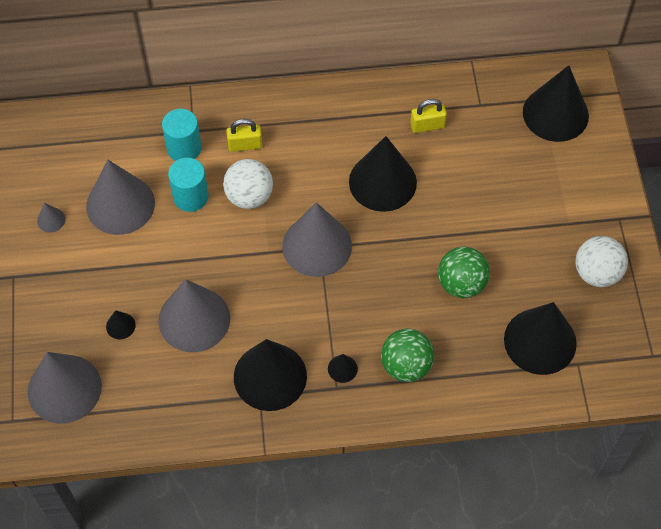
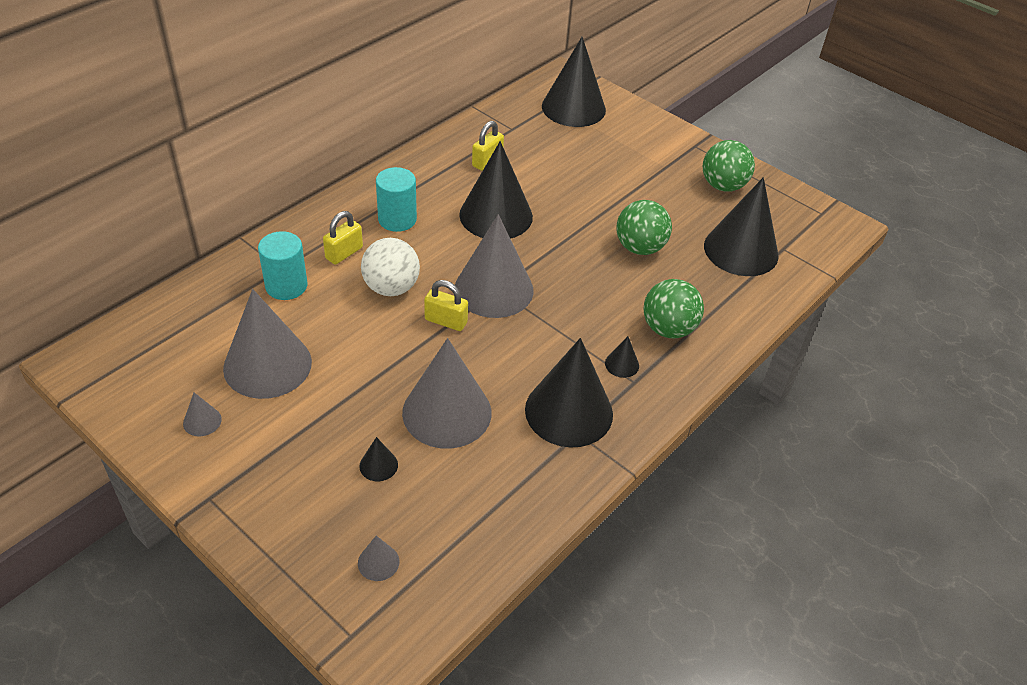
camera: 45 degrees left, 15 degrees down
grey cone [27,352,102,423] -> grey cone [358,536,399,581], size x0.41
turquoise cylinder [168,158,208,212] -> turquoise cylinder moved to [376,167,417,232]
white ball [575,236,628,287] -> green ball [703,140,755,192]
none -> yellow padlock [424,280,468,331]

